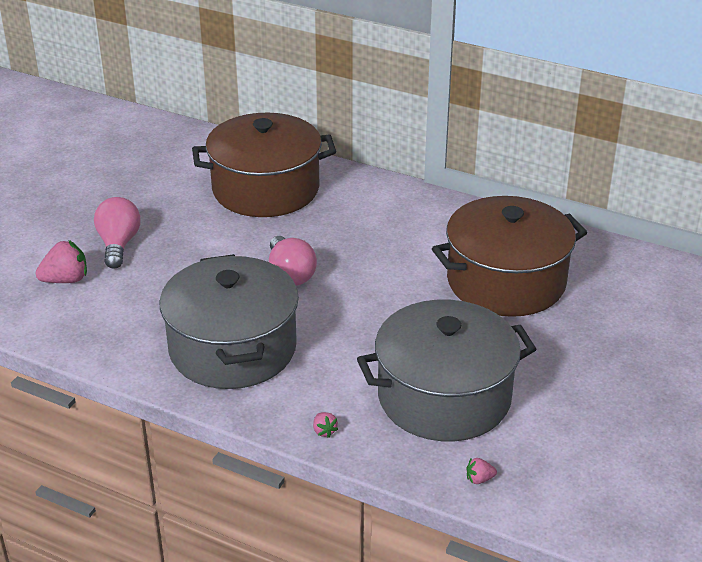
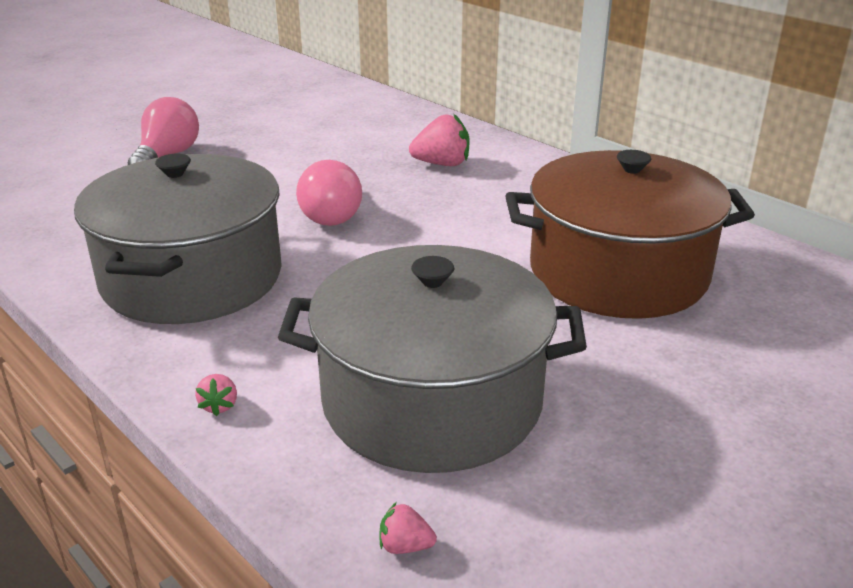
camera: 20 degrees right, 5 degrees down
pink strawberry [35,240,87,283] -> pink strawberry moved to [409,114,469,166]
brown pot [192,113,336,217] -> none

